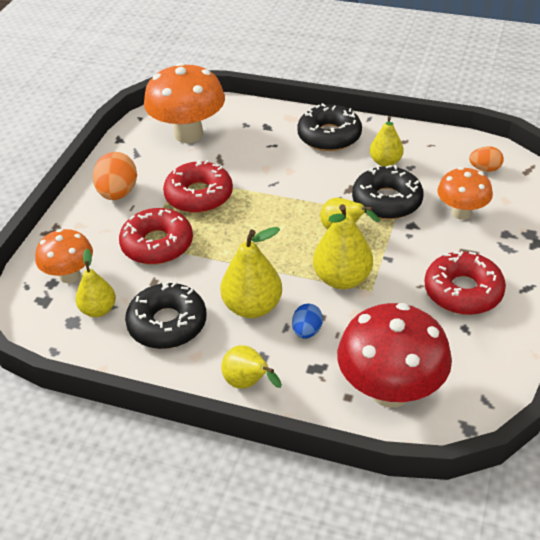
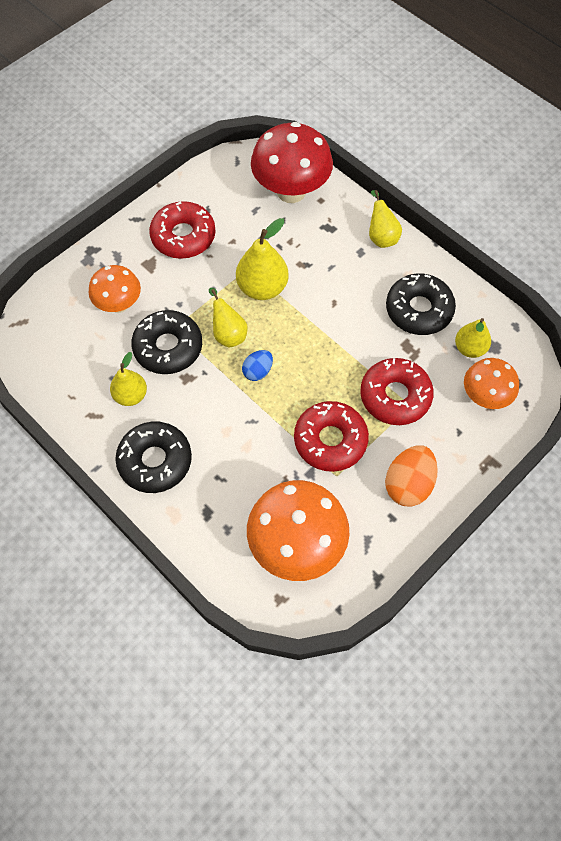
camera: 155 degrees left, 20 degrees up
yellow pear [220,227,282,318] -> none
blue egg [292,303,323,339] -> blue egg moved to [242,350,273,381]
orange egg [469,146,504,172] -> none

